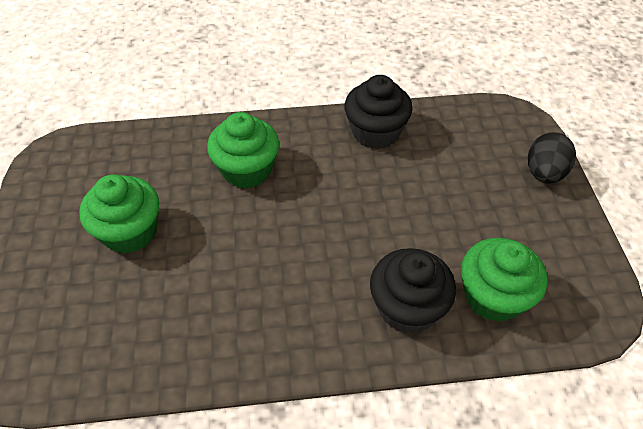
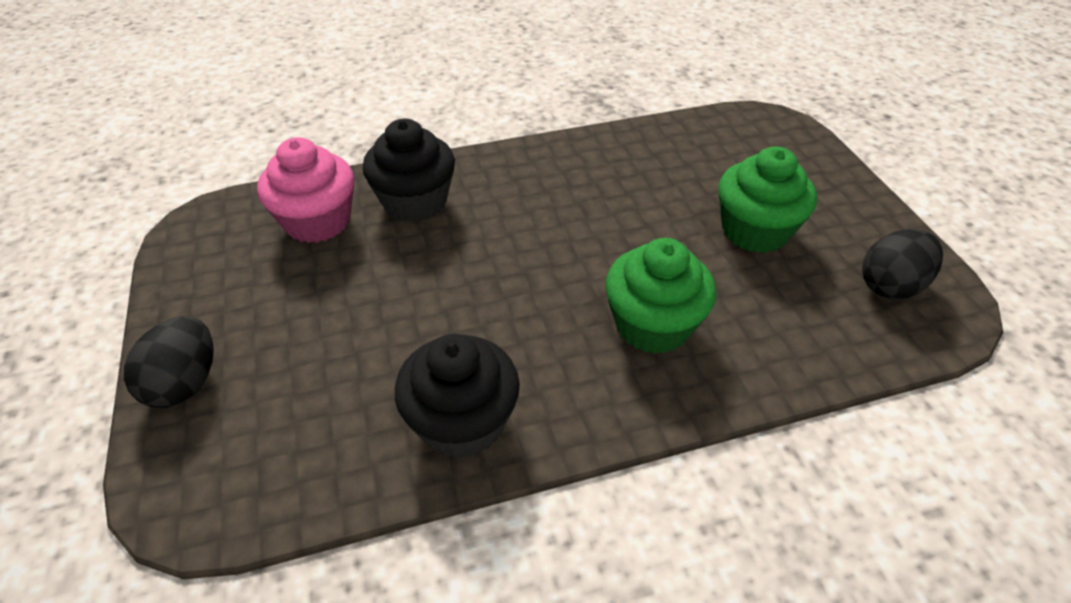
camera: 170 degrees right, 5 degrees down
green cupcake [461,238,547,322] -> pink cupcake [257,137,354,243]
none -> black egg [862,229,943,300]

